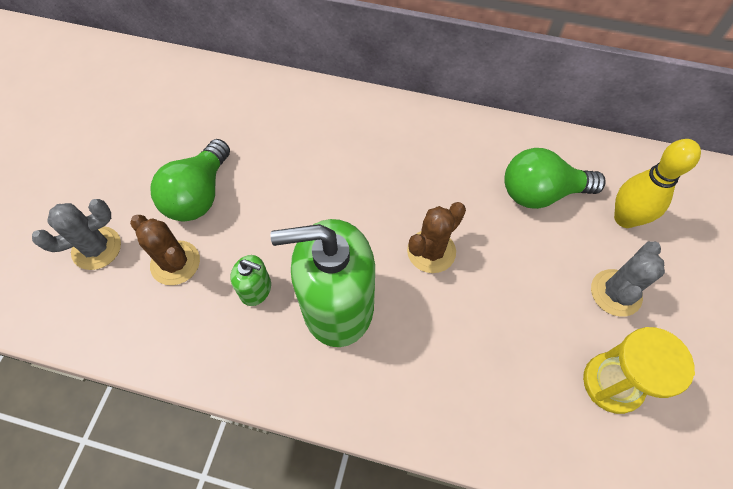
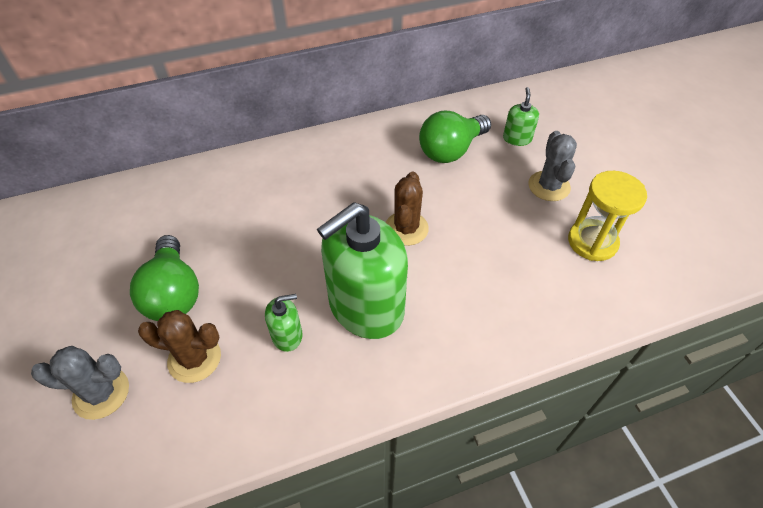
camera: 35 degrees left, 10 degrees down
grey cactus [32,199,121,270] -> grey cactus turned 60 degrees clockwise [31,346,129,420]
yellow bowling pin [614,139,701,228] -> green soap dispenser [503,87,539,146]

